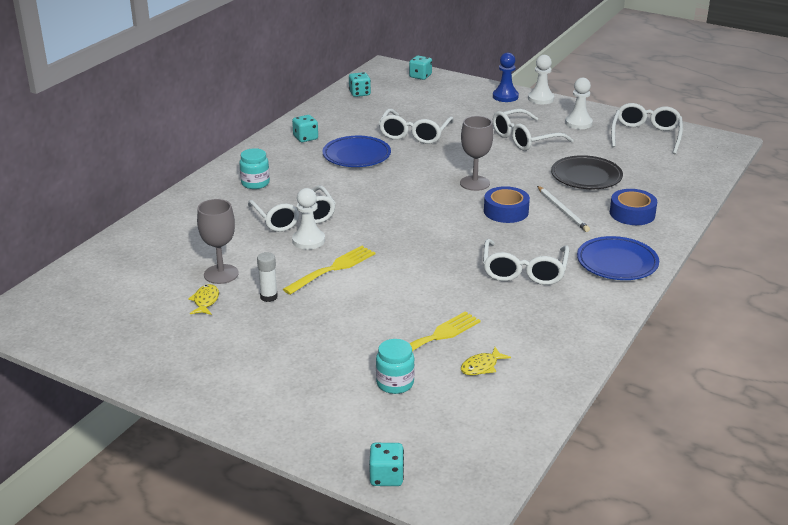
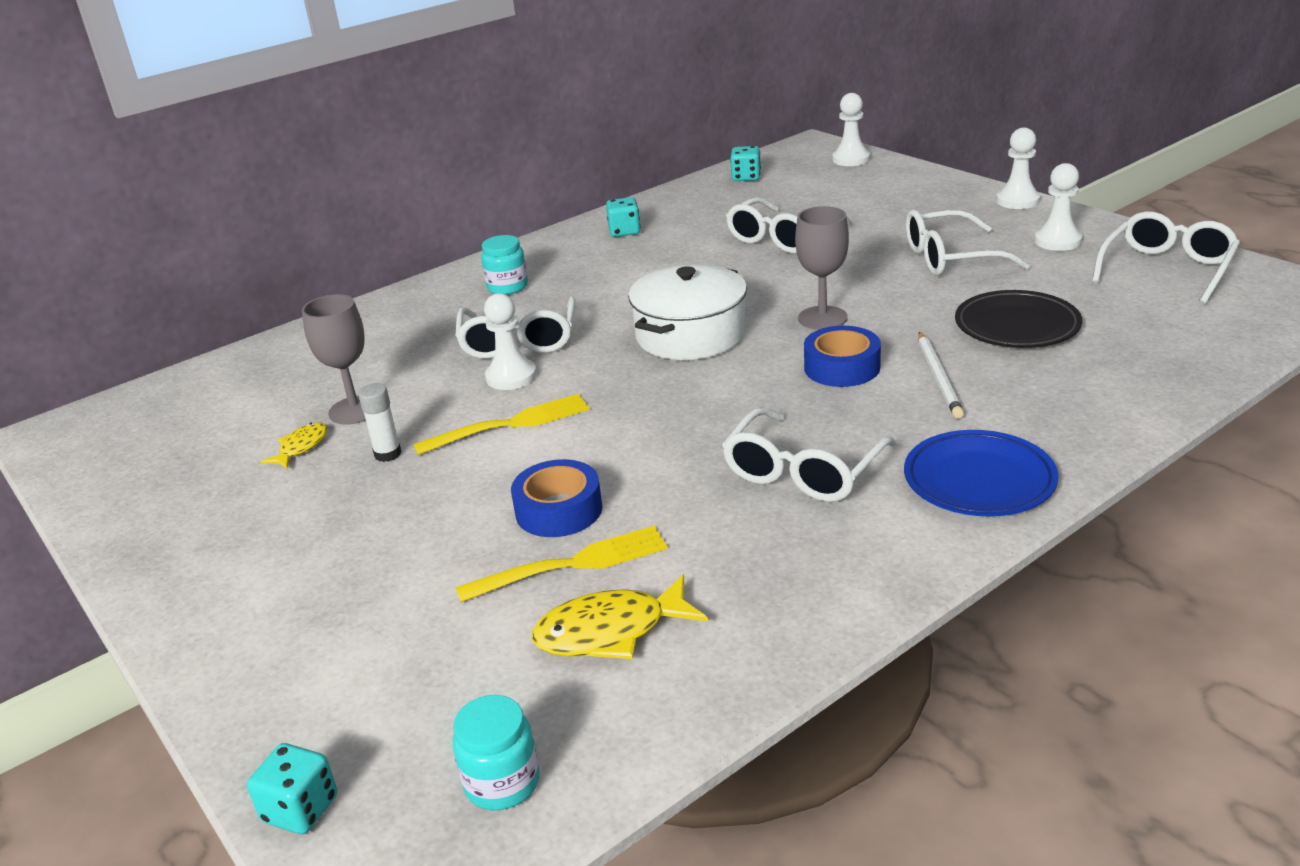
camera: 25 degrees right, 0 degrees up
blue plate [323,136,391,167] -> none
turquoise jar [376,339,415,394] -> turquoise jar moved to [453,695,540,810]
turquoise dice [409,56,432,80] -> white pawn [832,93,870,166]
yellow fish [461,347,511,375] -> yellow fish [532,575,708,659], size x1.72
blue pawn [493,53,519,102] -> none
blue tape [610,189,657,225] -> blue tape moved to [511,459,602,537]
none -> white pot [628,264,747,360]

